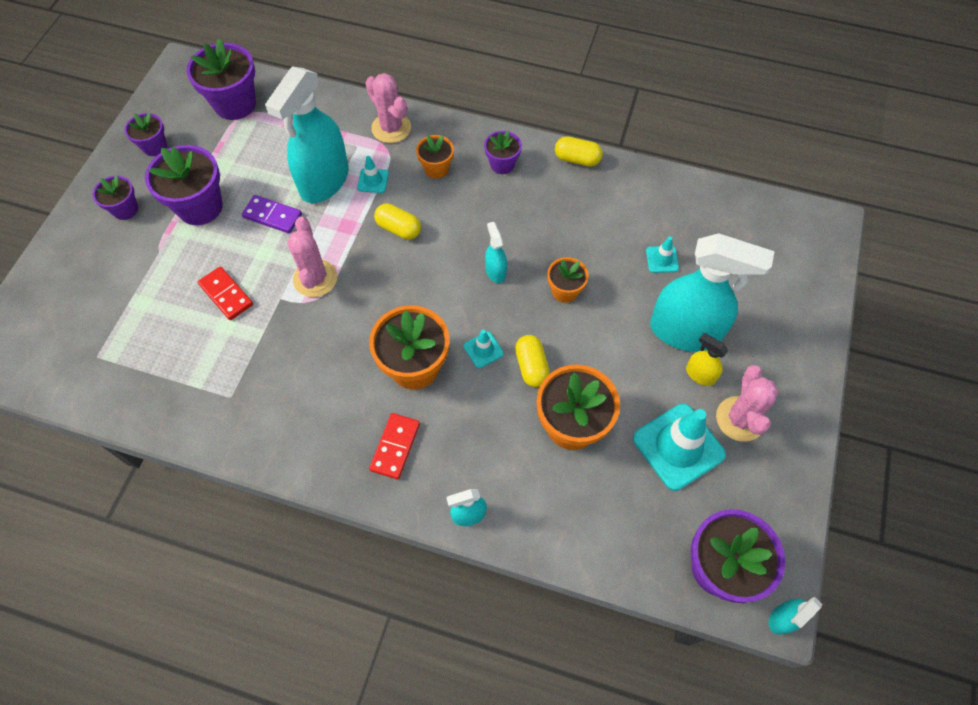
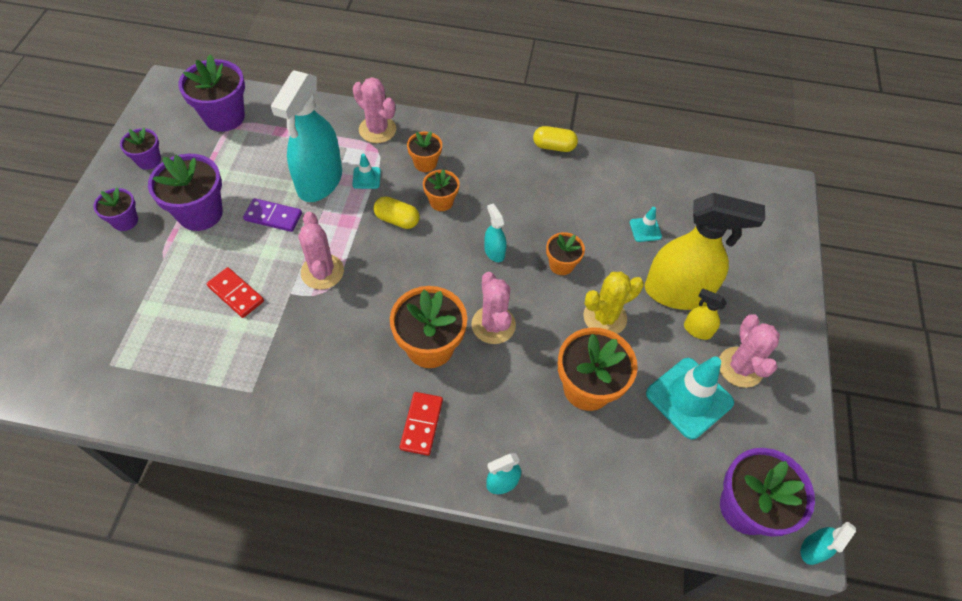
camera: 10 degrees left, 5 degrees down
turquoise traffic cone [464,330,504,368] -> pink cactus [471,272,516,344]
purple flower pot [484,131,522,174] -> none
yellow capsule [515,335,550,387] -> none
turquoise spray bottle [650,233,775,352] -> yellow spray bottle [645,193,765,310]
none -> orange flower pot [423,169,460,211]
none -> yellow cactus [583,271,644,334]

